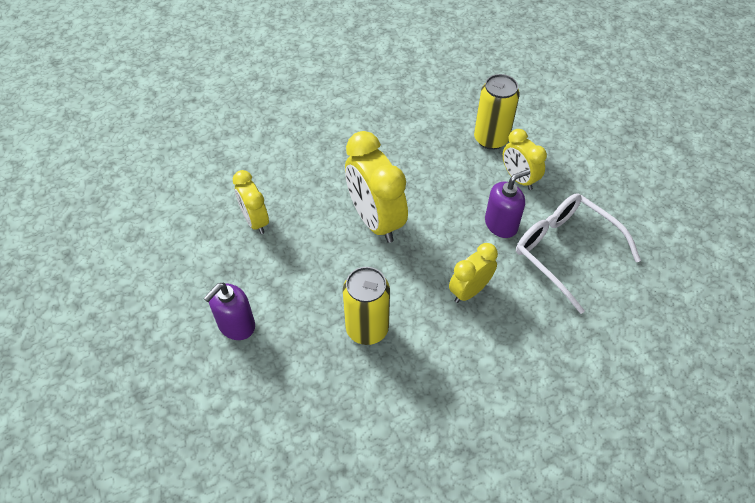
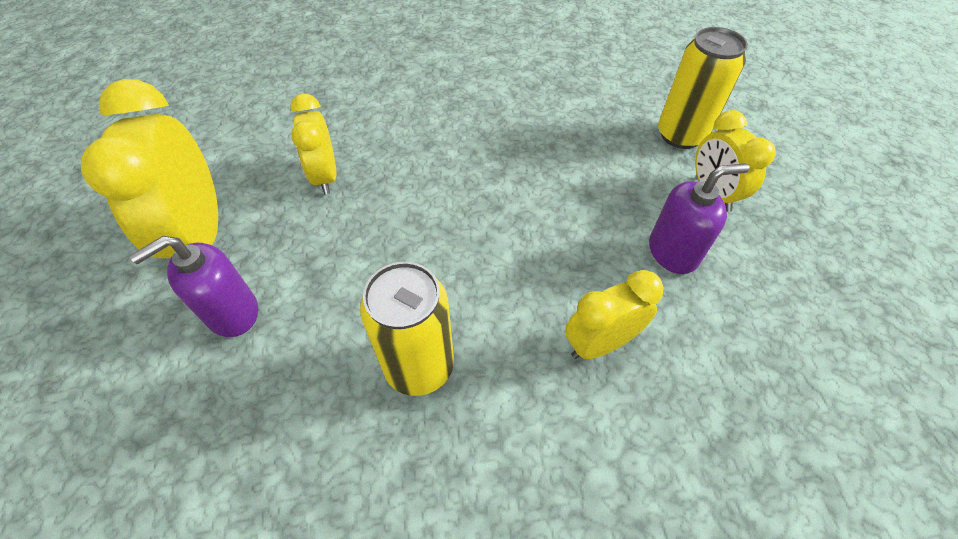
camera: 15 degrees right, 0 degrees up
yellow clock [345,131,408,243] -> yellow clock moved to [81,79,218,259]
white glasses [516,193,641,314] -> none

